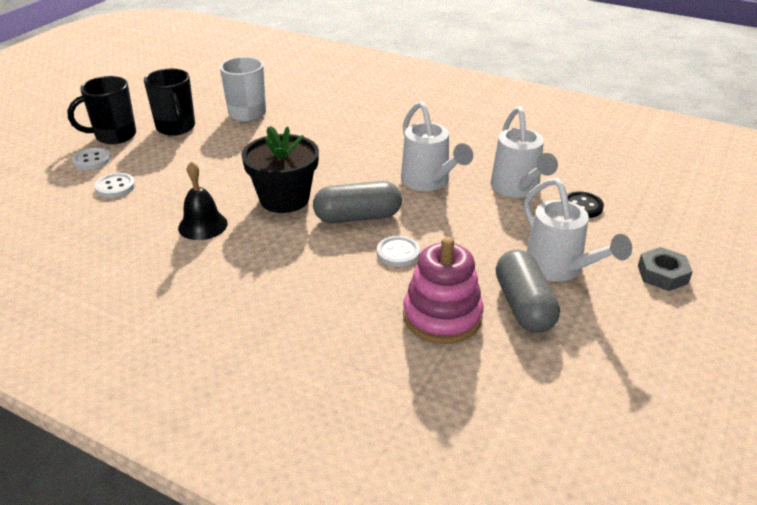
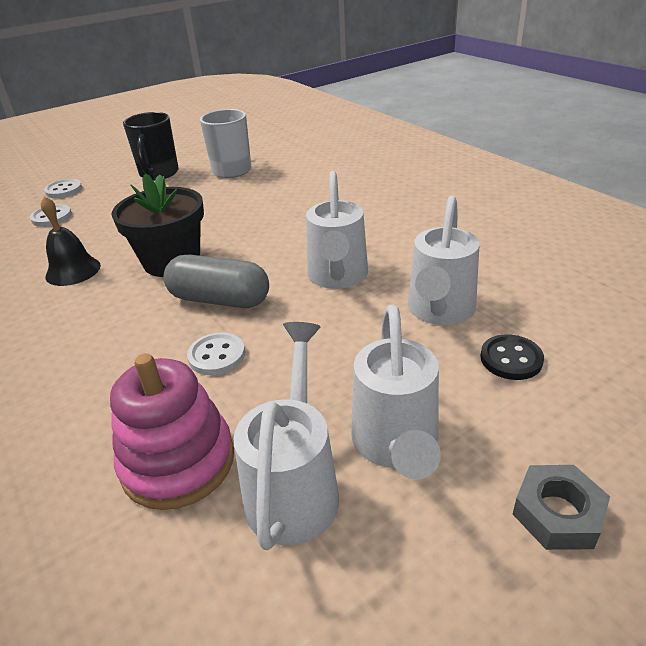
camera: 30 degrees right, 0 degrees up
black mug [67,76,136,144] -> none
grey capsule [496,250,560,333] -> white watering can [233,322,339,550]

